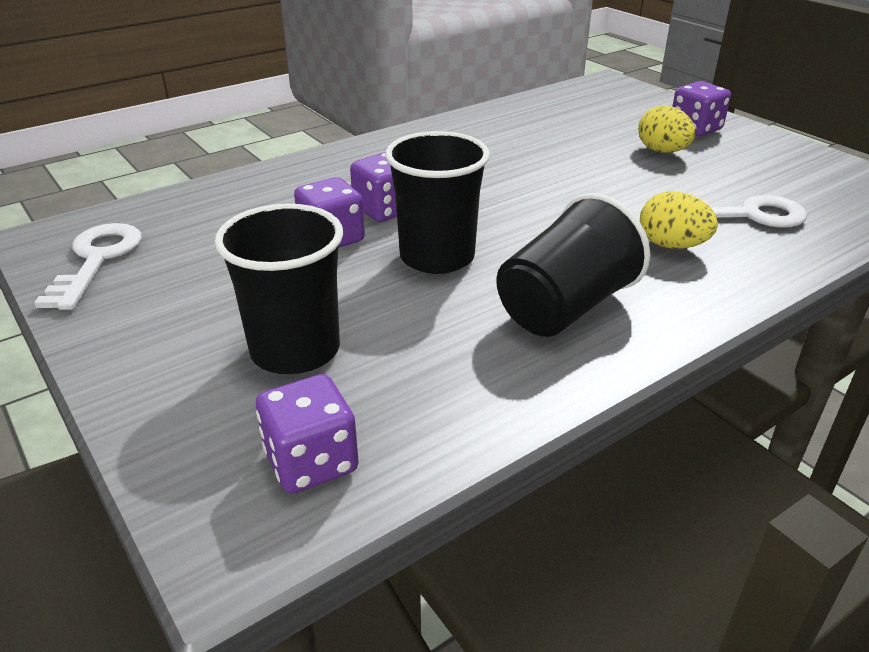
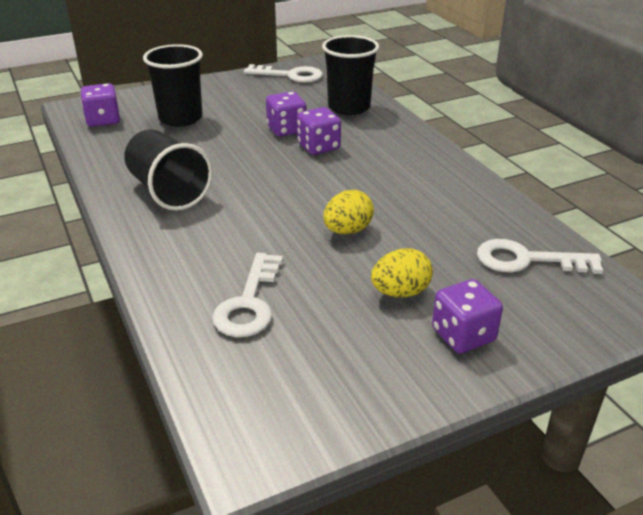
camera: 100 degrees right, 0 degrees up
black cup [385,131,490,274] -> black cup moved to [322,35,379,115]
yellow egg [640,191,718,249] -> yellow egg moved to [324,190,374,234]
none -> white key [477,239,603,274]

